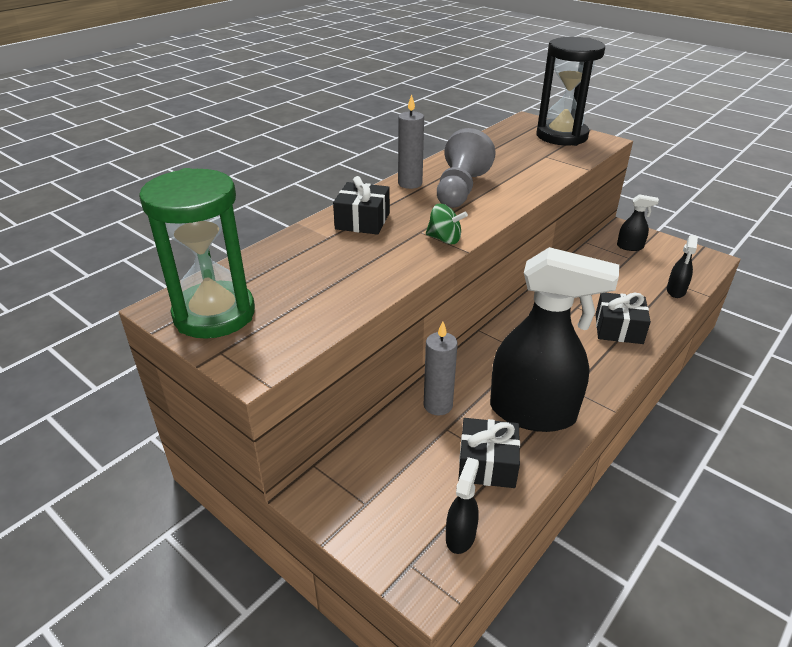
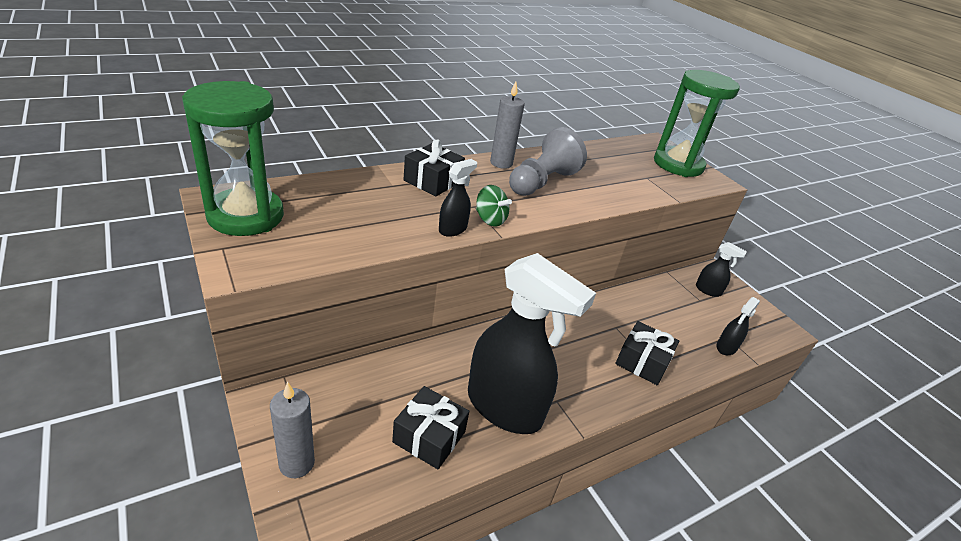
camera: 15 degrees right, 0 degrees up
grey candle [424,321,458,415] -> grey candle moved to [270,382,315,478]
black spray bottle [446,457,479,554] -> black spray bottle moved to [439,159,477,237]
black hourglass [536,37,605,146] -> green hourglass [654,70,740,177]

